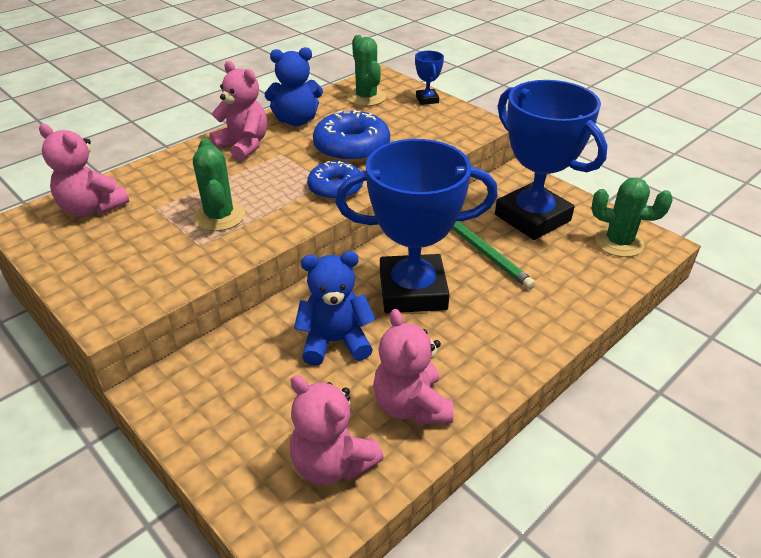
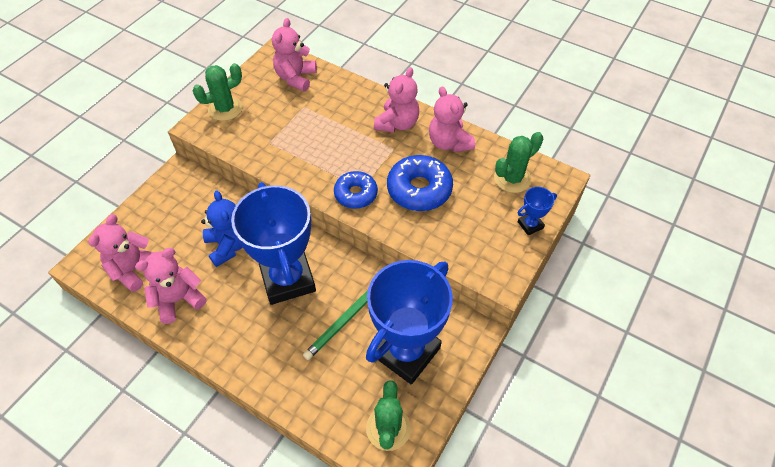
camera: 75 degrees right, 15 degrees up
green cactus [193,138,245,231] -> green cactus moved to [193,63,242,121]
blue teddy bear [265,47,323,126] -> pink teddy bear [429,86,475,152]

